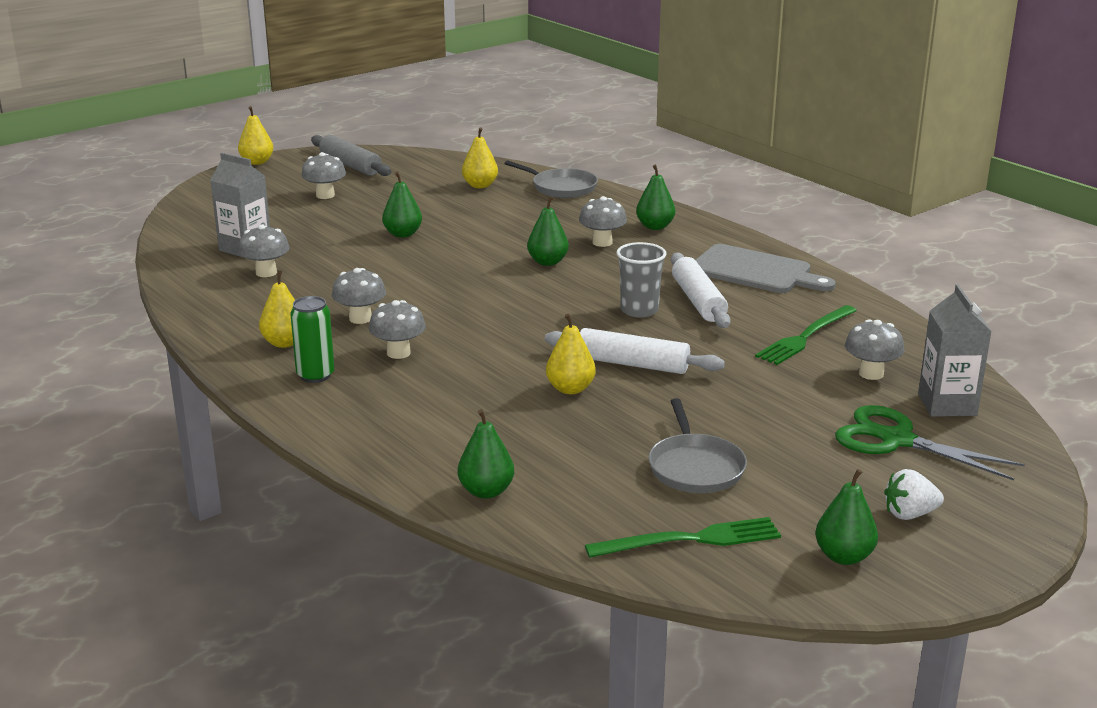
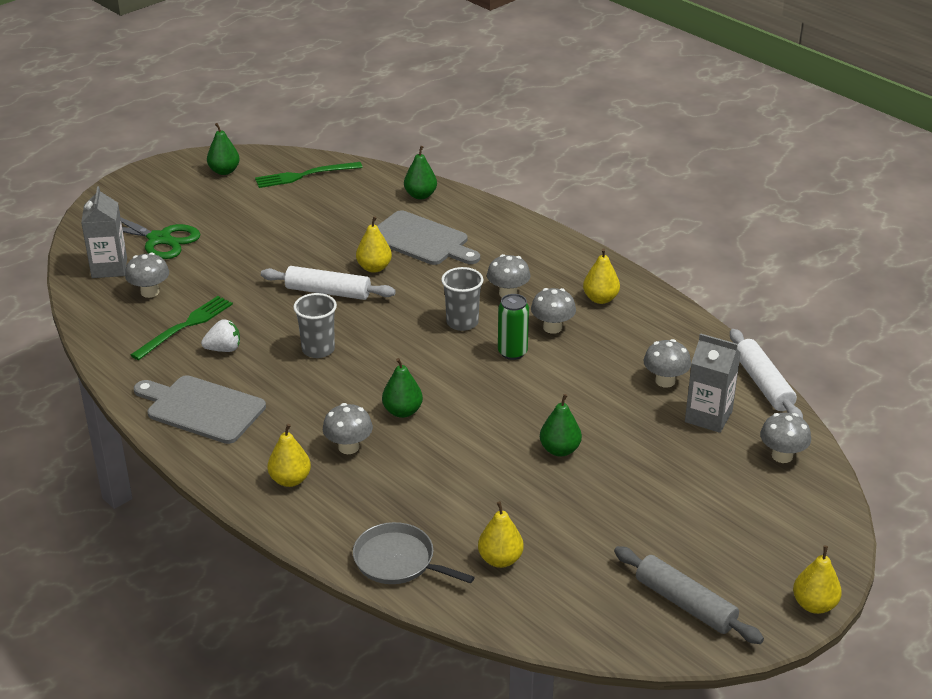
camera: 175 degrees right, 10 degrees up
green can [290,296,335,383] -> green can moved to [498,294,529,360]
grey mushroom [301,152,346,199] -> grey mushroom moved to [760,413,811,463]
green pear [636,165,675,230] -> yellow pear [267,424,311,487]
grey pan [648,398,747,493] -> none
white rolling pin [671,253,731,328] -> white rolling pin moved to [730,329,803,418]
white strawberry [884,469,944,520] -> white strawberry moved to [201,319,240,352]
none -> grey cutting board [377,210,480,265]
none -> grey cup [441,267,483,331]

